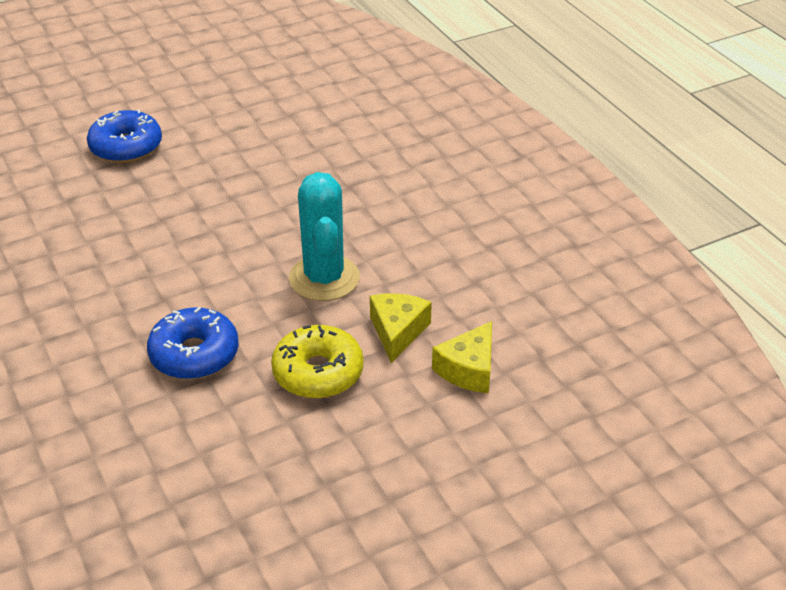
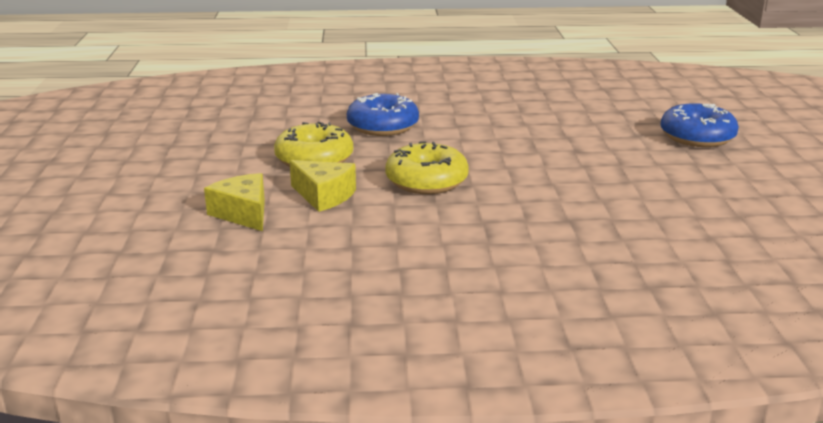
camera: 115 degrees right, 15 degrees down
turquoise cactus [289,172,360,301] -> yellow donut [385,141,469,194]

